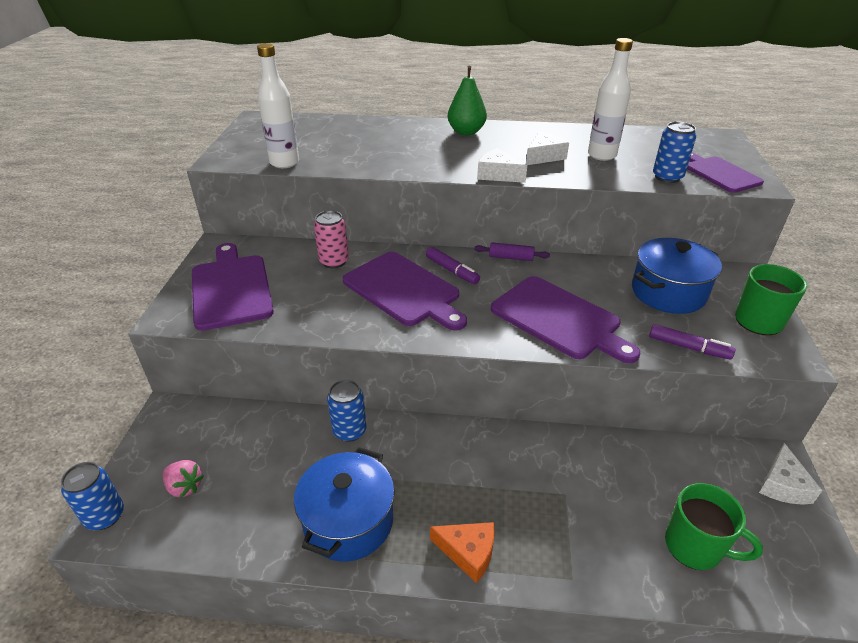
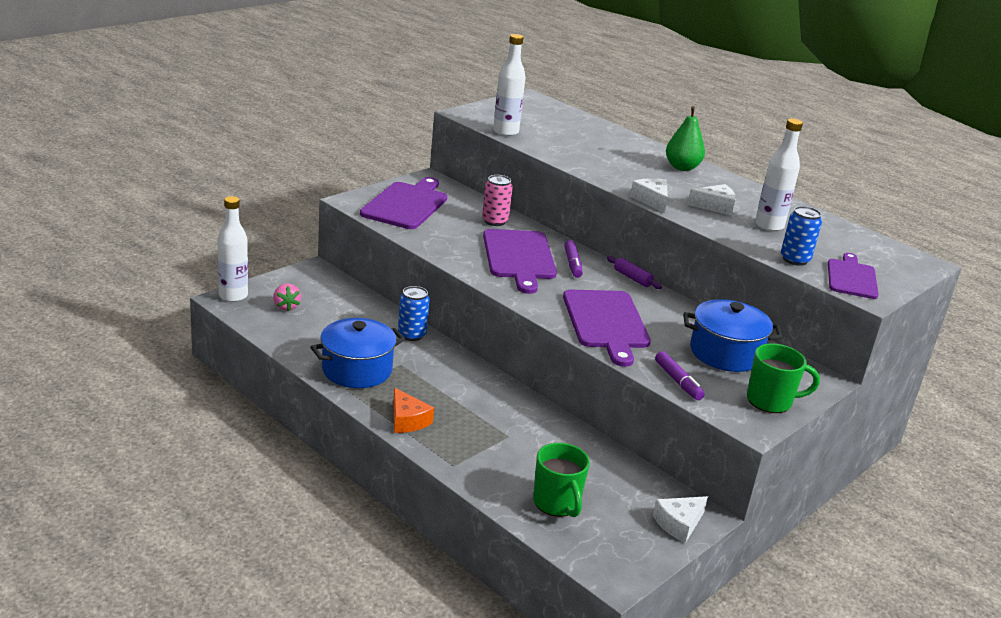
camera: 35 degrees right, 10 degrees down
blue can [61,462,124,530] -> white bottle [217,196,248,302]

